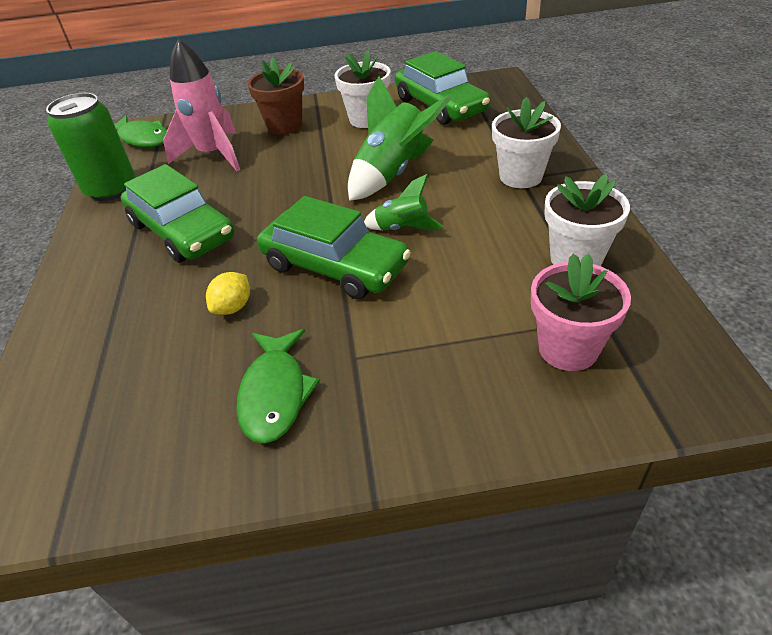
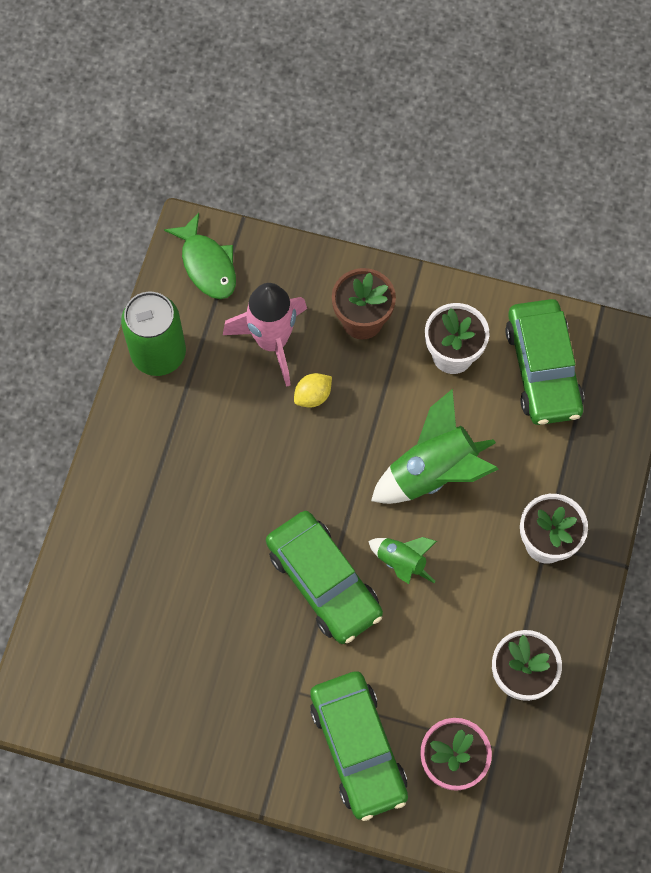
camera: 20 degrees right, 25 degrees up
green car [121,164,234,263] -> green car moved to [310,671,408,821]
yellow lemon [206,272,250,315] -> yellow lemon moved to [294,373,332,408]
green fish [236,329,320,444] -> none

